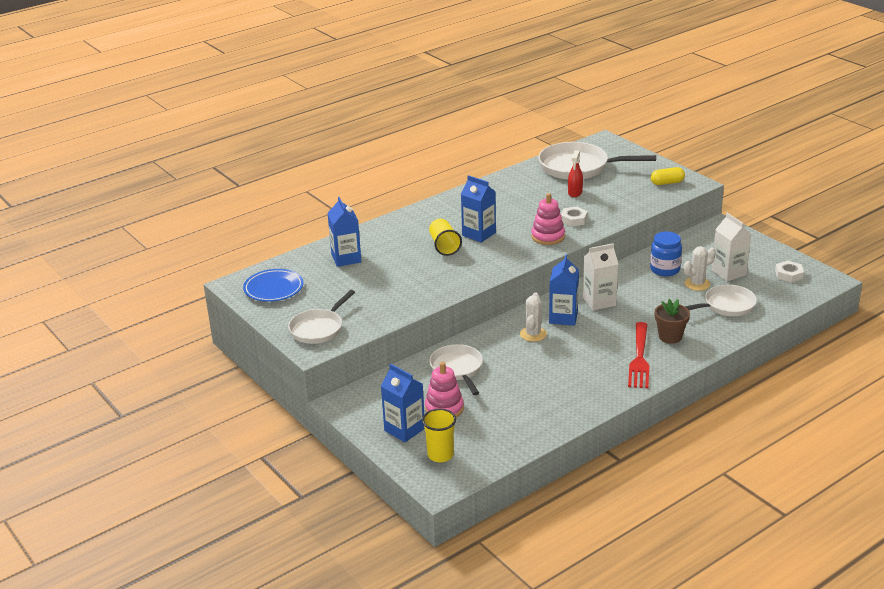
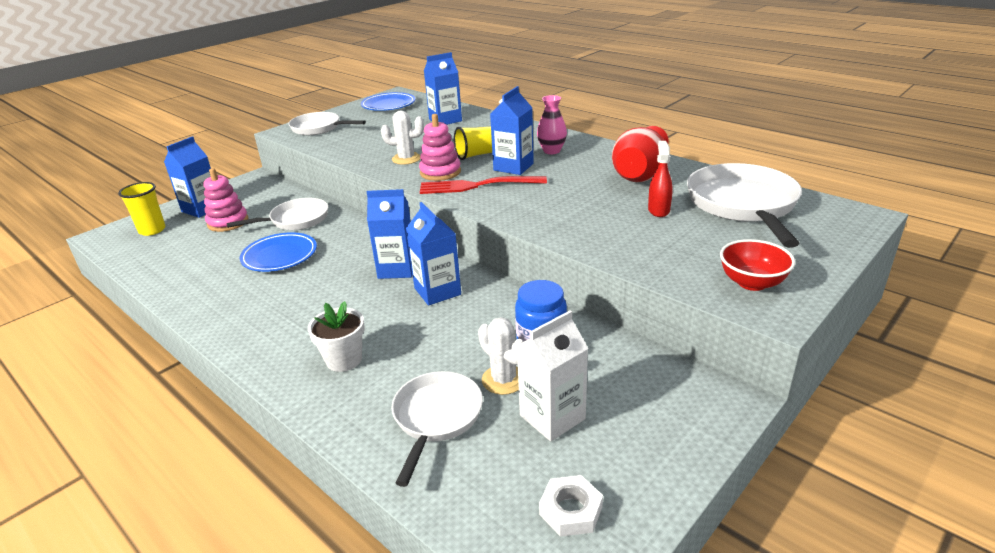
camera: 80 degrees right, 0 degrees up
white cactus [520,292,547,342] -> white cactus moved to [381,111,424,165]
pink stacking toy [531,193,565,245] -> pink stacking toy moved to [419,114,461,181]
white nut [561,207,588,227] -> none
red spray bottle [568,150,583,197] -> red spray bottle turned 90 degrees clockwise [648,141,673,217]
white carton [583,243,618,311] -> blue carton [406,202,461,305]
red fork [628,322,650,388] -> red fork moved to [420,176,547,194]
yellow capsule [651,167,685,185] -> red bowl [720,239,795,291]
brown flower pot [655,299,690,344] -> white flower pot [308,301,365,372]
white pan [685,285,757,316] -> white pan turned 135 degrees counterclockwise [391,371,483,487]
none -> blue plate [240,232,317,272]
none -> pink vase [537,95,567,154]
none -> red vase [612,126,669,182]

